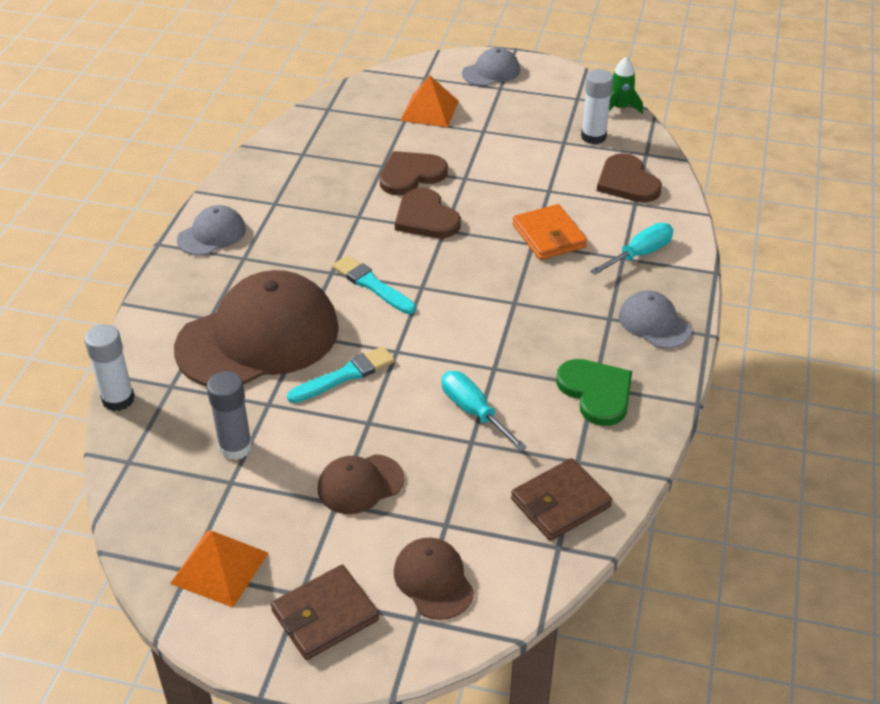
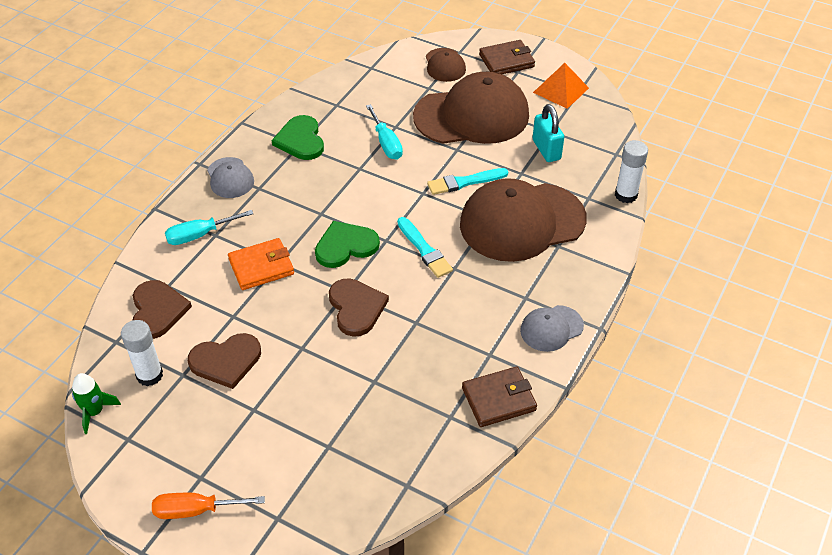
camera: 165 degrees left, 5 degrees up
grey glue stick [207,371,252,460] -> turquoise padlock [533,104,564,162]
brown cap [318,454,404,514] -> brown cap [413,72,529,144], size x2.13
brown heart [380,151,448,195] -> brown heart moved to [188,333,261,389]
orange pyramid [400,75,459,127] -> none
grey cap [462,47,520,86] -> orange screwdriver [152,493,265,519]
brown wallet [511,458,612,541] -> brown wallet moved to [462,367,537,427]
orange wallet [513,204,587,260] -> orange wallet turned 75 degrees clockwise [228,238,294,290]
none -> green heart [315,221,380,268]

